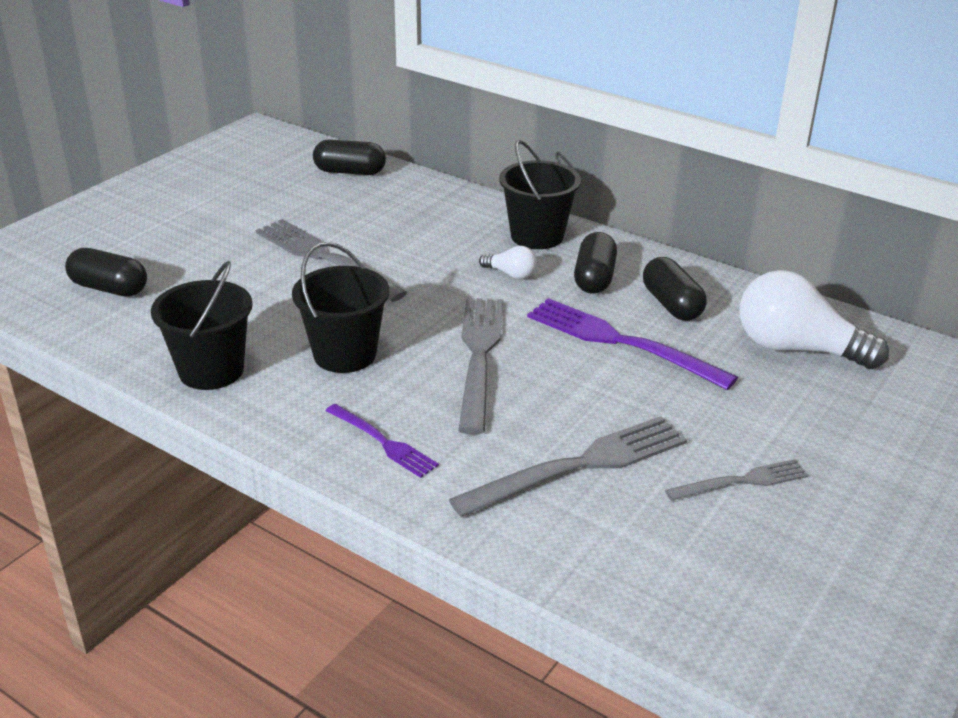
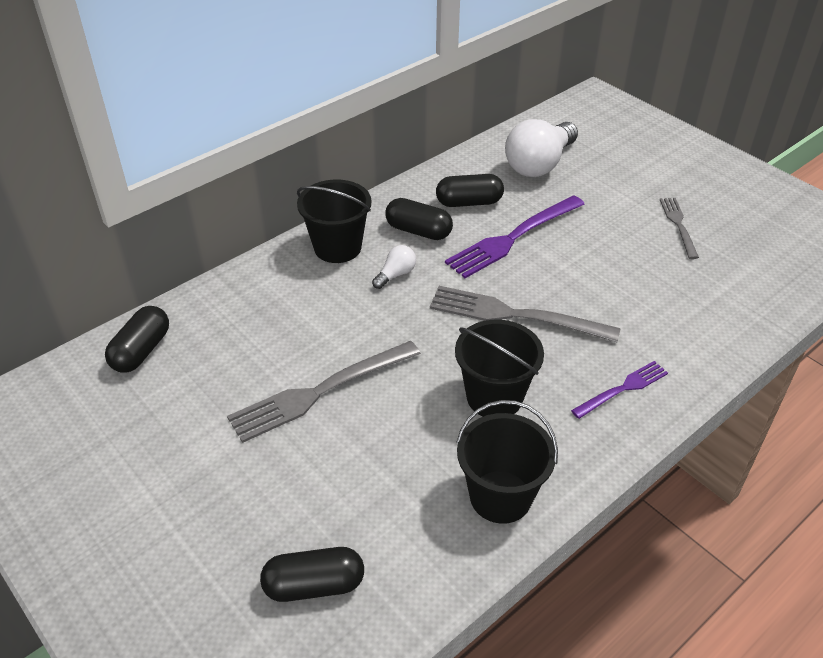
camera: 75 degrees left, 10 degrees up
black capsule [65,248,147,297] -> black capsule turned 45 degrees clockwise [260,547,364,602]
grey fork [449,416,687,517] -> none

